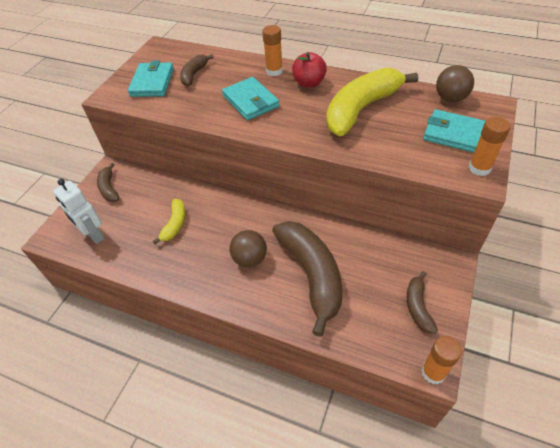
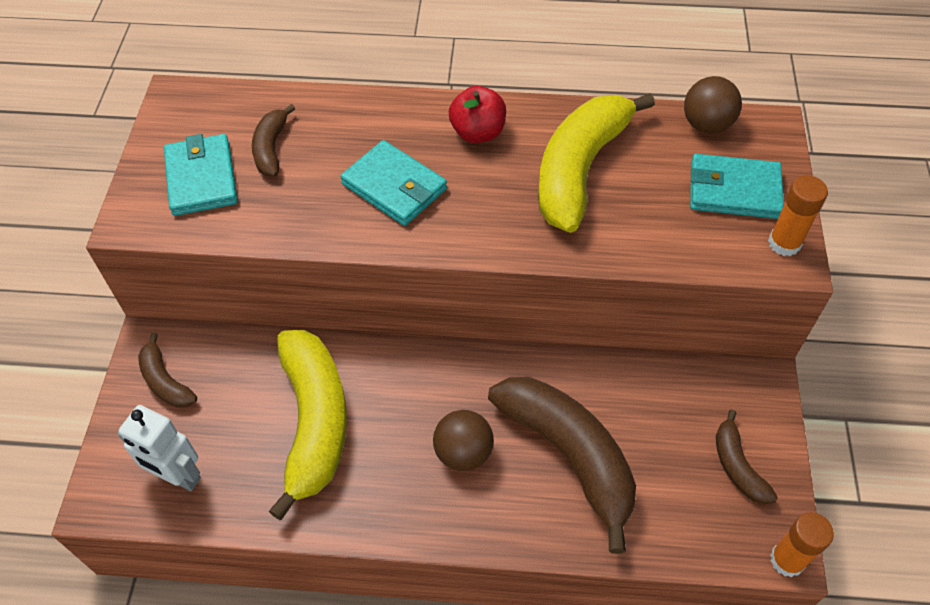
camera: 20 degrees left, 5 degrees up
yellow banana [153,199,186,244] -> yellow banana [269,330,347,520], size x2.04
orange glue stick [262,25,283,76] -> none

